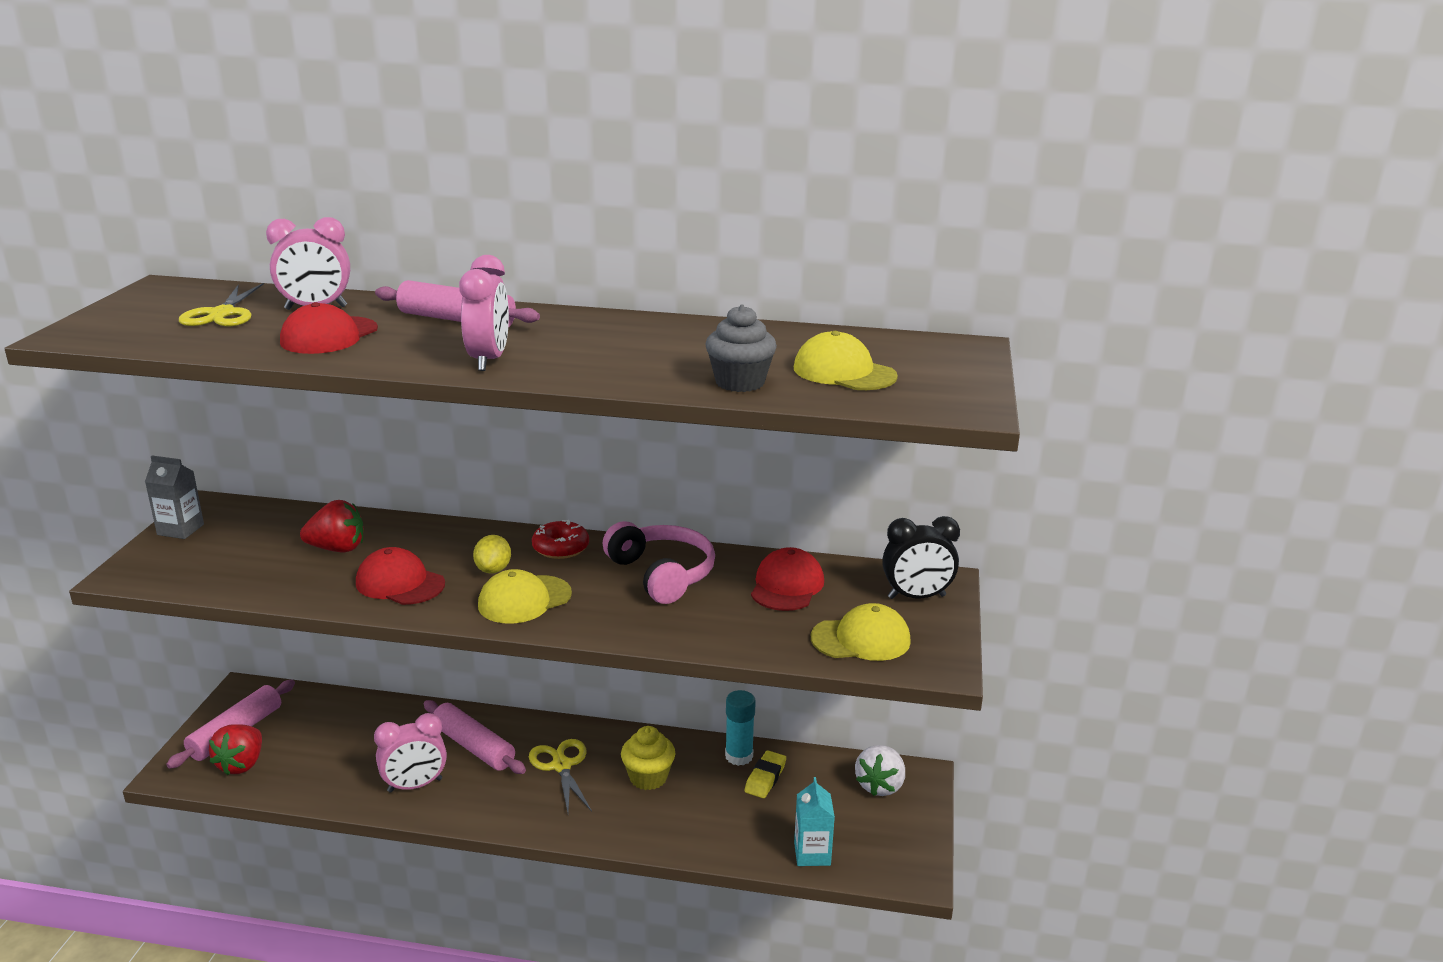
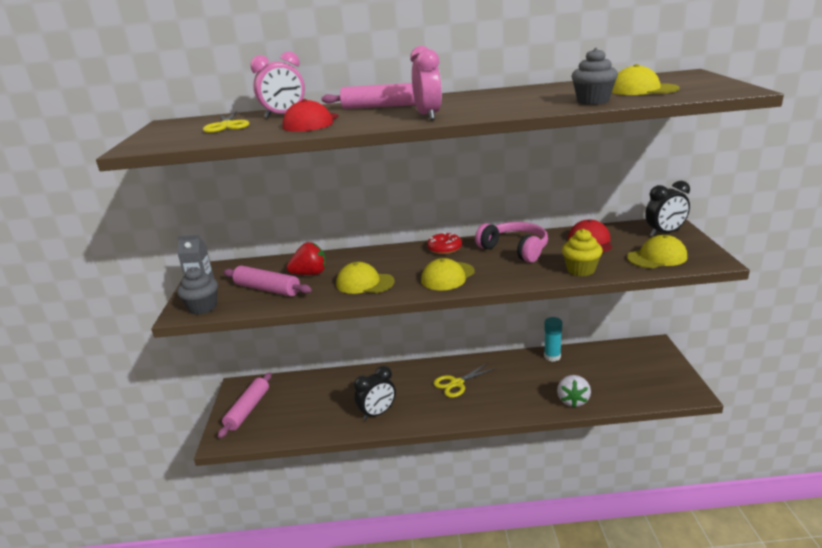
camera: 10 degrees left, 0 degrees up
red strawberry [209,724,262,775] -> none
red cap [356,547,445,605] -> yellow cap [336,262,395,294]
pink clock [374,713,447,793] -> black clock [354,366,396,421]
pink rolling pin [424,700,526,774] -> pink rolling pin moved to [223,266,312,296]
yellow lemon [473,535,511,574] -> none
yellow scissors [529,739,592,813] -> yellow scissors turned 90 degrees counterclockwise [433,363,496,398]
yellow cupcake [621,726,676,790] -> yellow cupcake moved to [562,229,603,276]
yellow eraser [744,750,786,798] -> none
turquoise carton [794,777,835,866] -> none
white strawberry [855,745,905,796] -> white strawberry moved to [557,375,591,407]
none -> grey cupcake [177,267,218,315]

